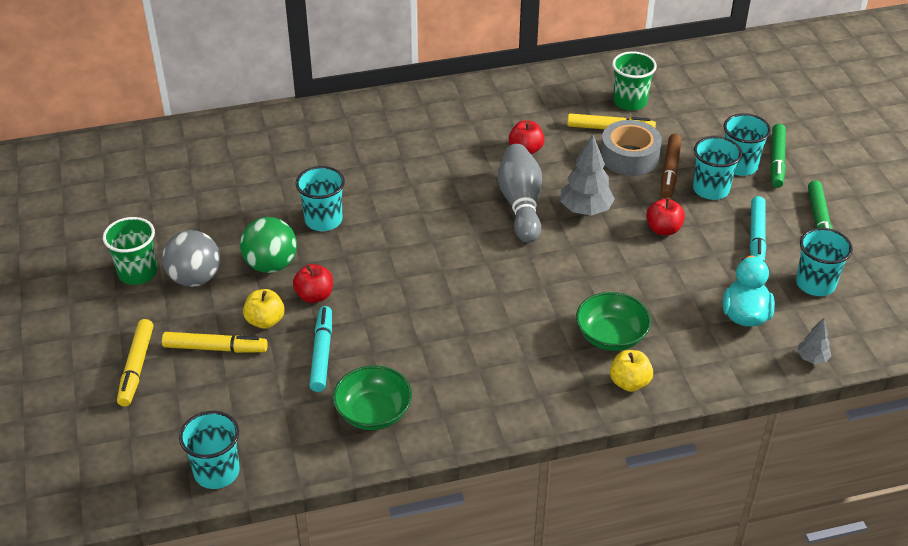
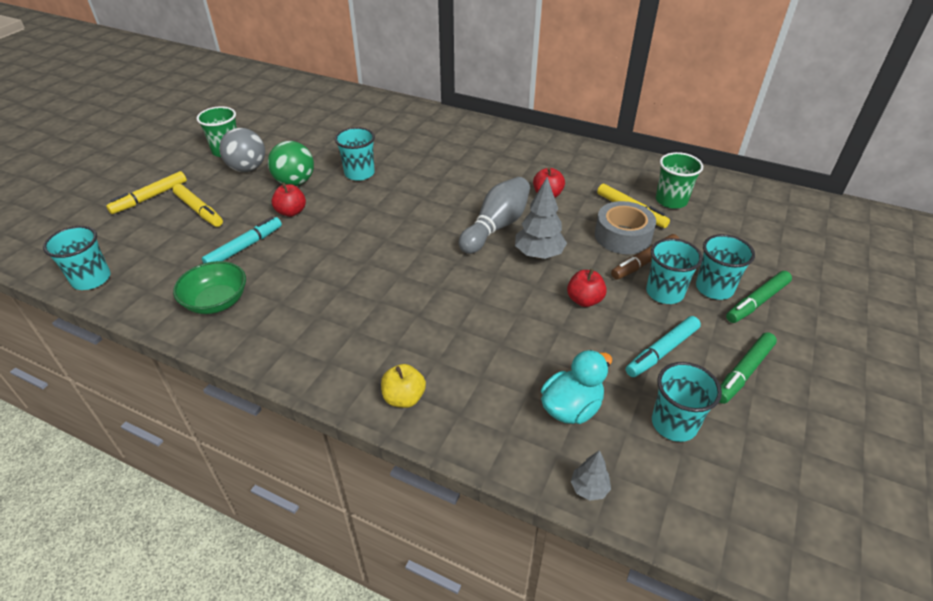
camera: 40 degrees right, 0 degrees up
yellow apple [243,289,285,329] -> none
green bowl [576,292,651,351] -> none

